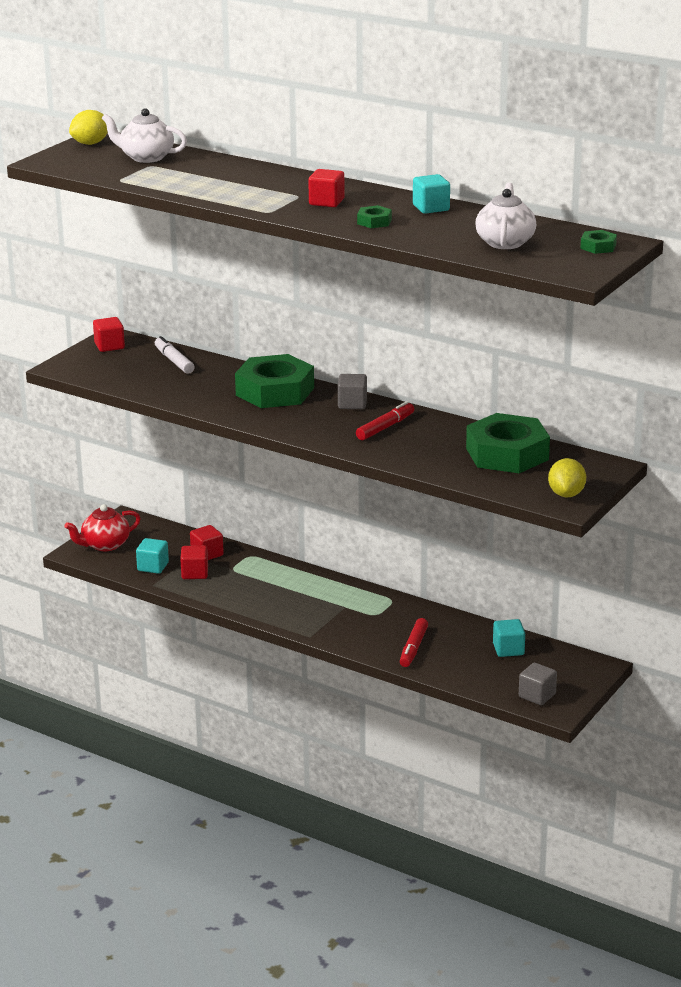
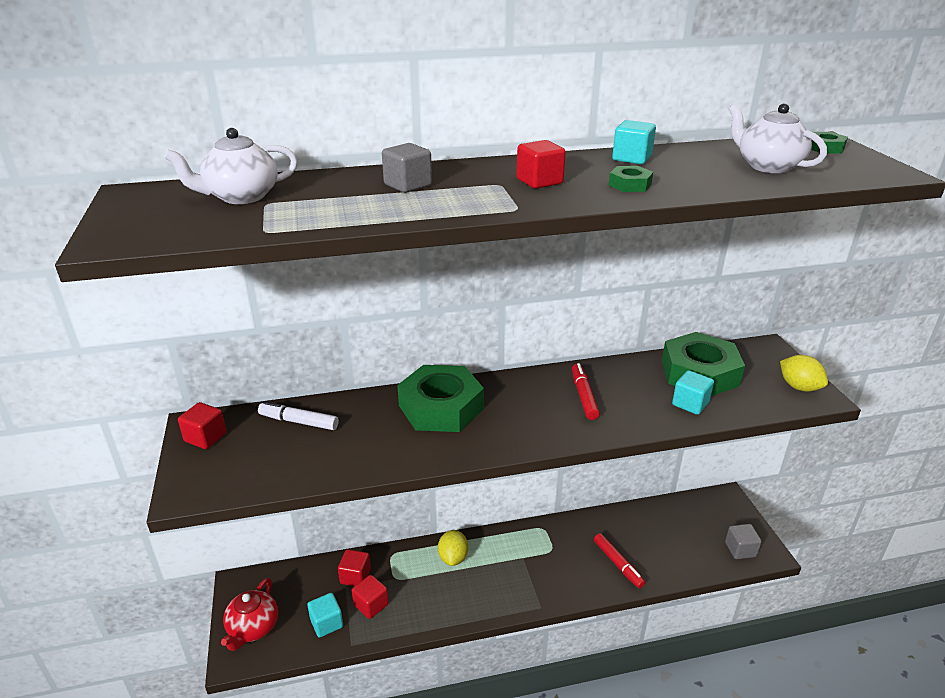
camera: 45 degrees left, 5 degrees up
yellow lemon [69,110,108,145] -> yellow lemon moved to [438,530,468,566]
grey cube [338,374,367,409] -> grey cube moved to [382,143,432,193]
turquoise cube [493,619,525,657] -> turquoise cube moved to [672,370,714,415]

